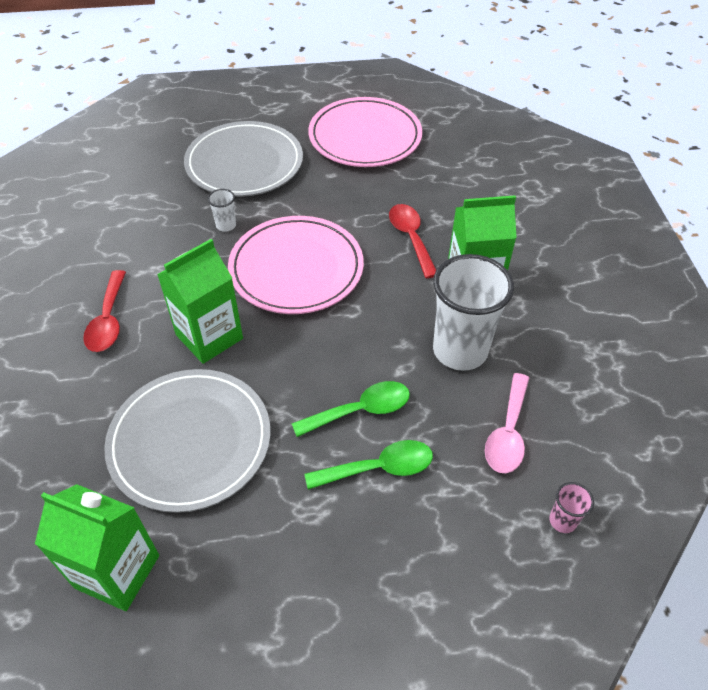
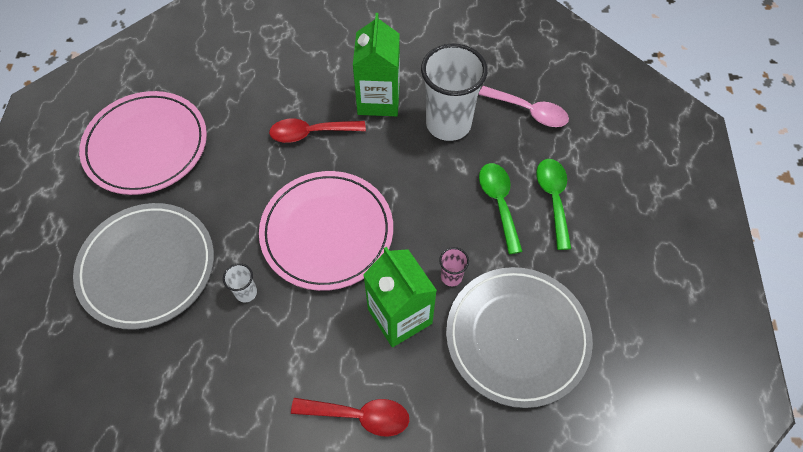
camera: 80 degrees left, 10 degrees up
green carton [35,484,159,611] -> none
pink cup [549,482,594,533] -> pink cup moved to [439,247,469,286]

